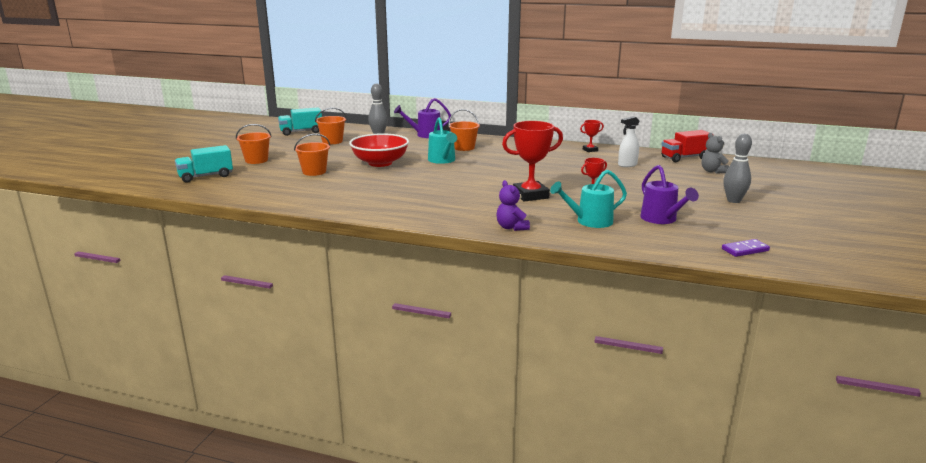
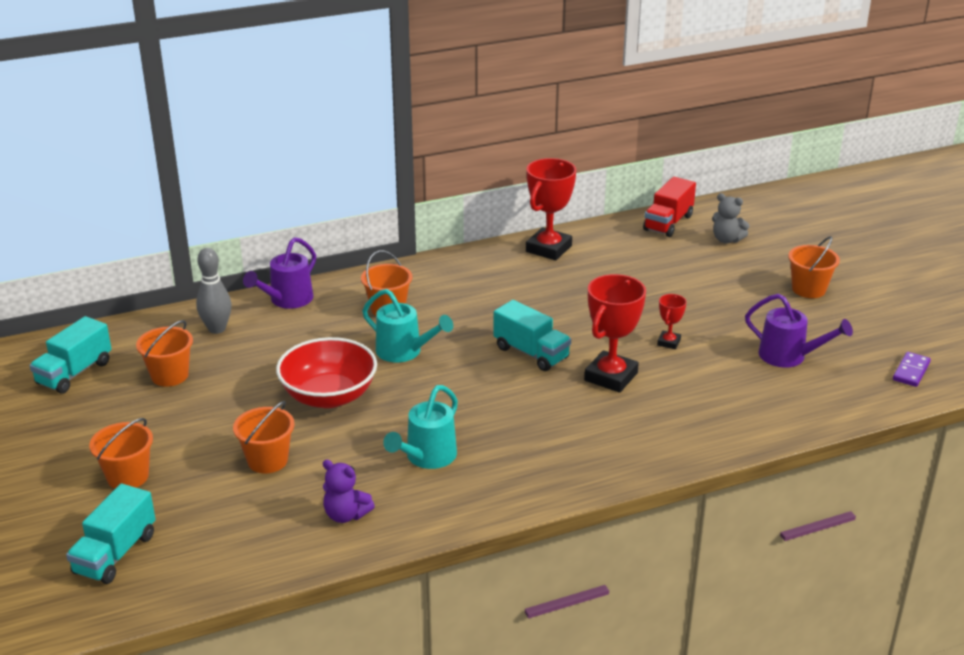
camera: 40 degrees left, 10 degrees up
purple teddy bear [497,180,530,231] -> purple teddy bear moved to [323,460,375,523]
turquoise watering can [550,170,627,228] -> turquoise watering can moved to [383,385,458,469]
red trophy [580,120,604,152] -> red trophy [526,158,576,260], size x2.01
white spray bottle [618,116,639,167] -> none
grey bowling pin [723,134,752,203] -> orange bucket [788,236,840,298]
none -> turquoise truck [493,300,571,371]

